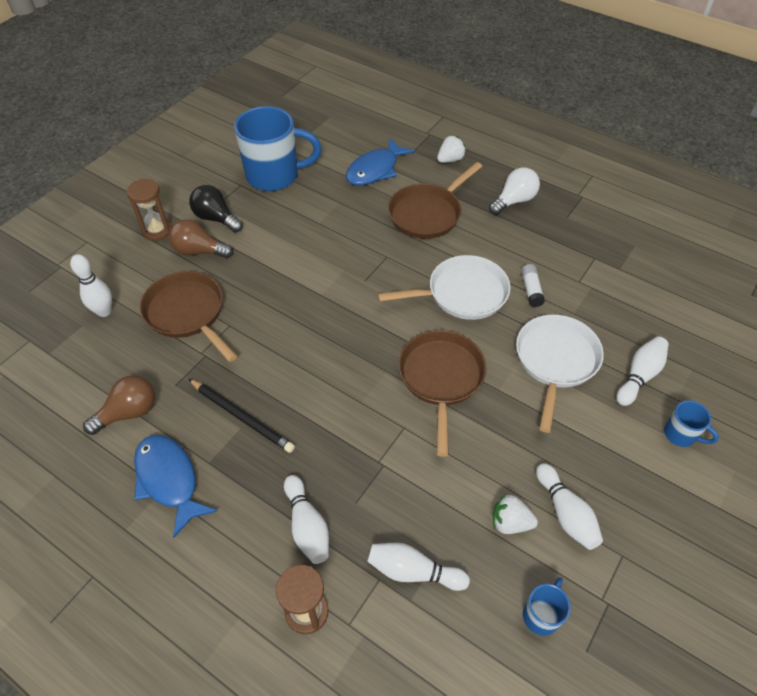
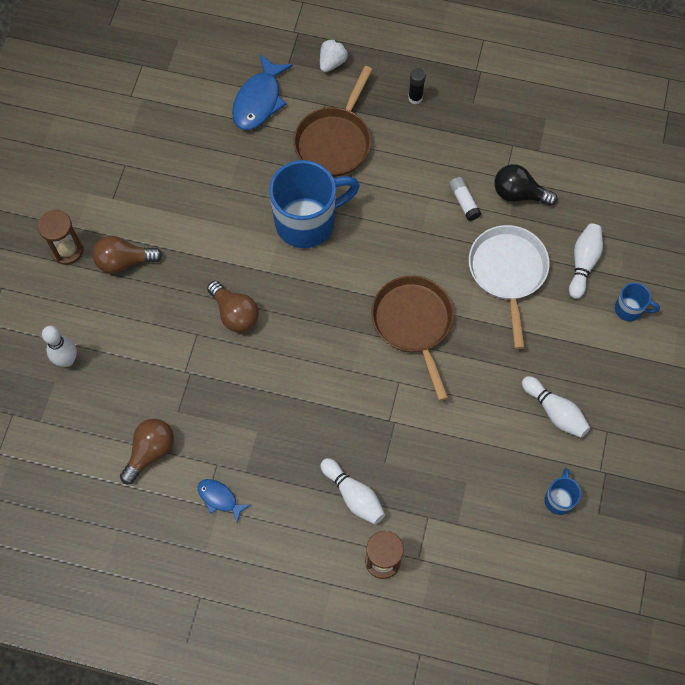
camera: 20 degrees left, 15 degrees up
blue fish [134,435,218,538] -> blue fish [198,479,250,523], size x0.55
brown pan [140,271,237,362] -> none
black pencil [188,379,295,453] -> none
black light bulb [189,185,243,233] -> black light bulb moved to [494,164,558,206]
blue mug [234,106,322,191] -> blue mug moved to [269,160,360,248]
white bowling pin [367,543,470,591] -> none
white pan [377,255,511,320] -> none
white light bulb [489,167,540,215] -> black glue stick [408,68,426,104]
white strawberry [492,494,538,534] -> none
none -> brown light bulb [207,281,259,332]

